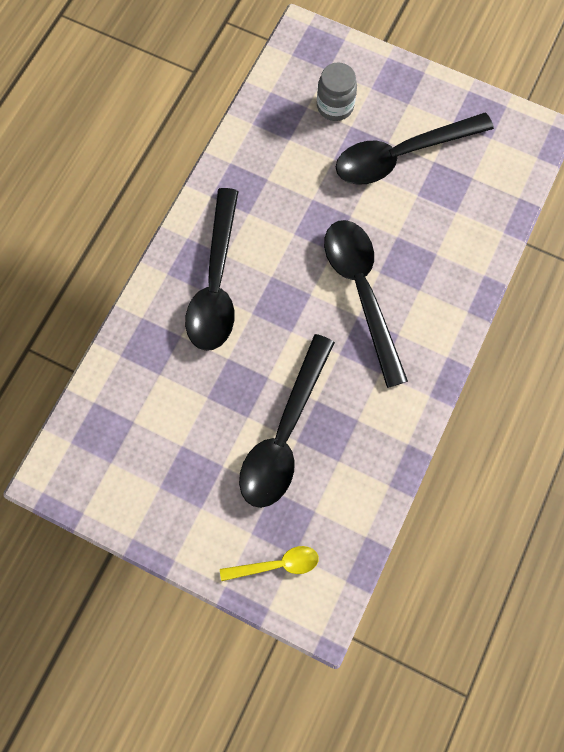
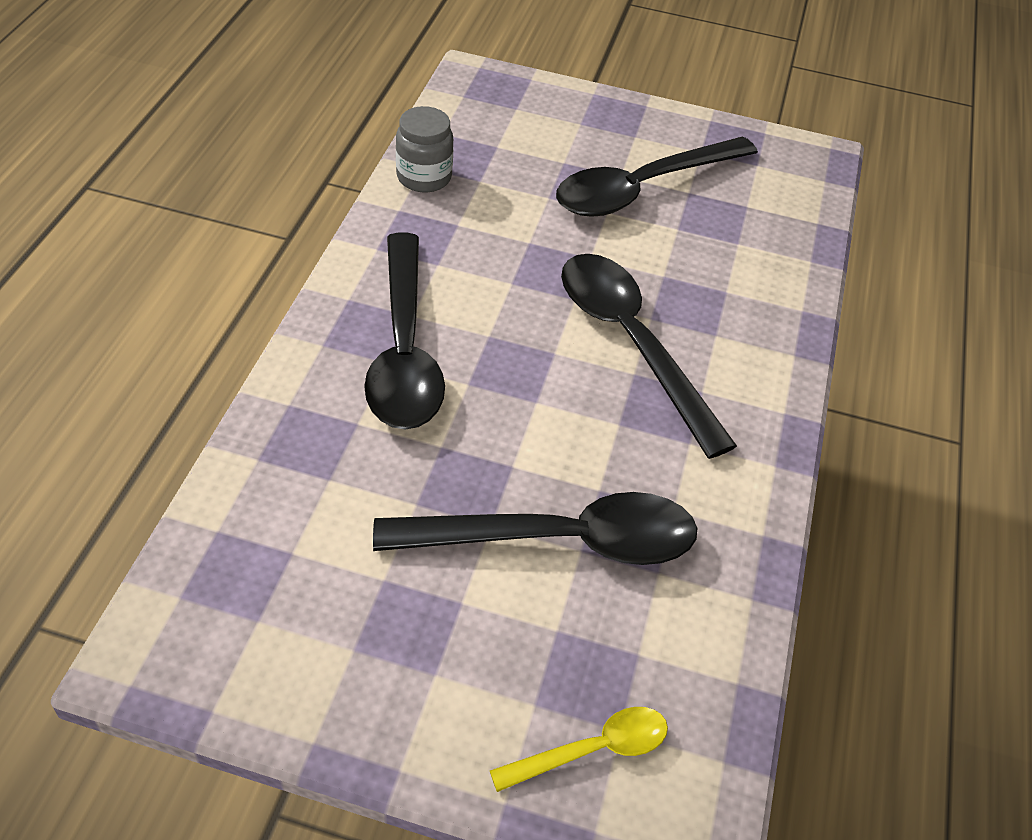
camera: 15 degrees left, 25 degrees down
black spoon [239,334,335,508] -> black spoon turned 105 degrees counterclockwise [373,492,697,565]
grey jar [317,62,357,121] -> grey jar moved to [396,106,453,192]

